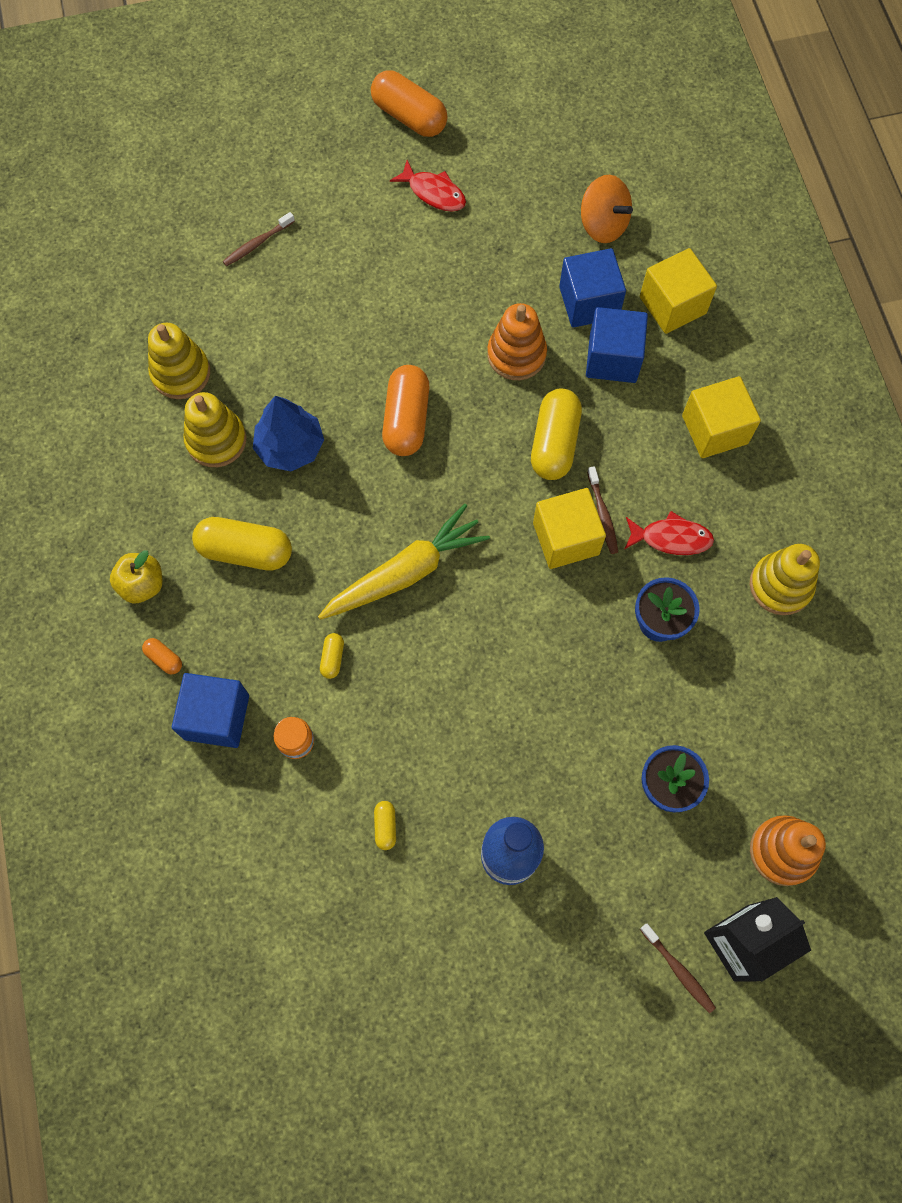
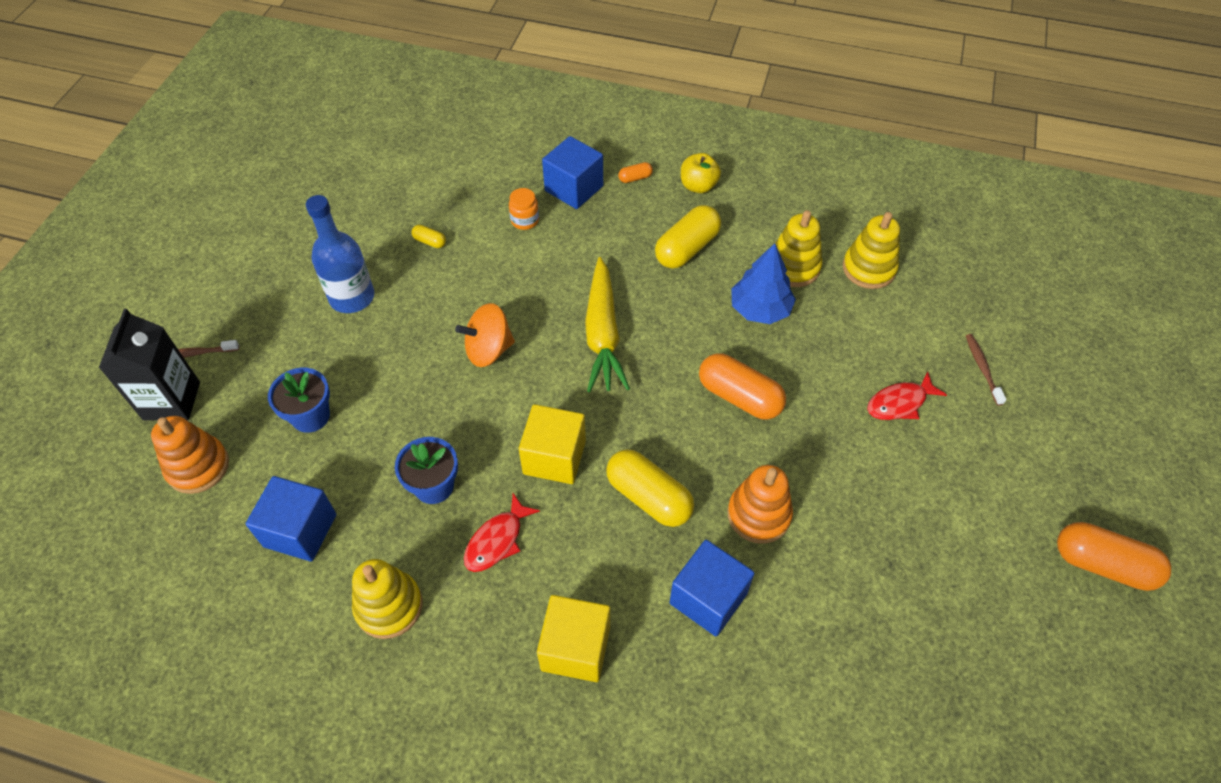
camera: 120 degrees right, 15 degrees down
yellow capsule [320,633,344,679] -> none
orange capsule [371,70,448,137] -> orange capsule turned 45 degrees clockwise [1057,522,1171,591]
red fish [390,160,466,212] -> red fish moved to [867,371,947,420]
blue cube [559,248,626,328] -> blue cube moved to [246,476,336,562]
orange spinning top [581,175,633,243] -> orange spinning top moved to [455,303,515,367]
brown toothbrush [587,466,618,554] -> none
yellow cube [640,248,717,334] -> none

